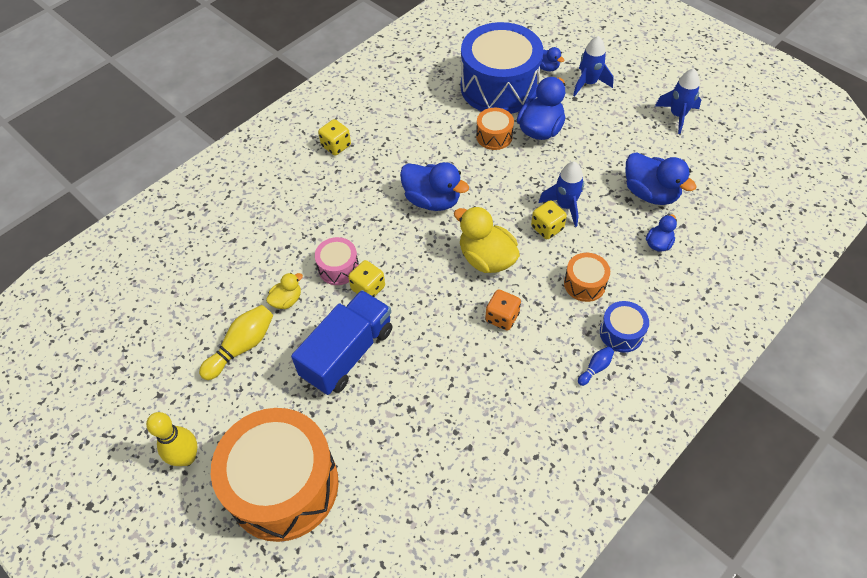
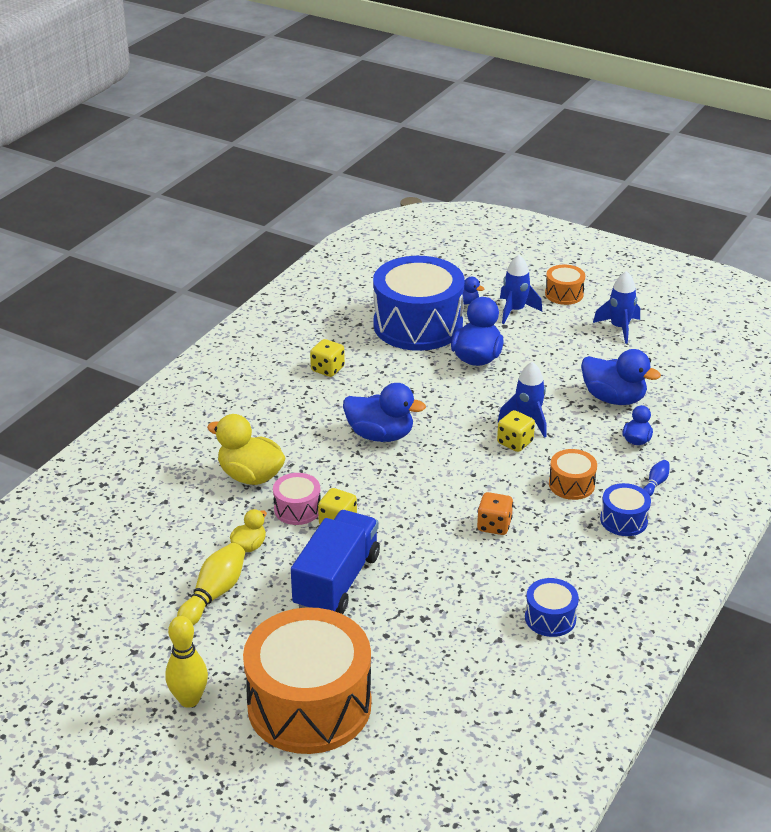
camera: 15 degrees left, 20 degrees down
yellow dice [318,119,351,155] -> yellow dice moved to [310,339,345,377]
yellow duck [454,206,520,273] -> yellow duck moved to [207,414,286,485]
orange drum [476,108,514,150] -> orange drum moved to [545,265,585,305]
blue bowling pin [578,347,614,386] -> blue bowling pin moved to [643,460,670,496]
none -> blue drum [525,578,579,637]

